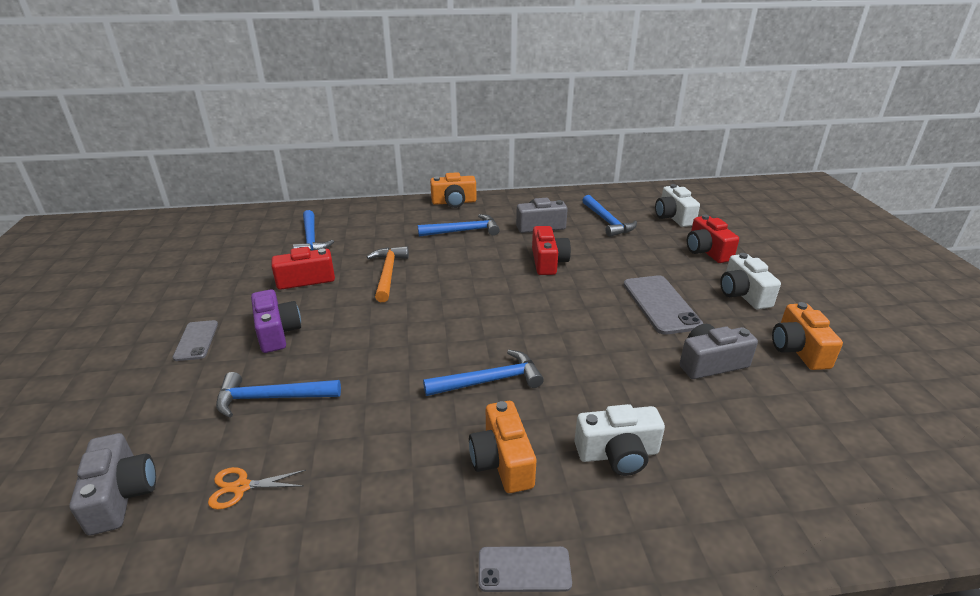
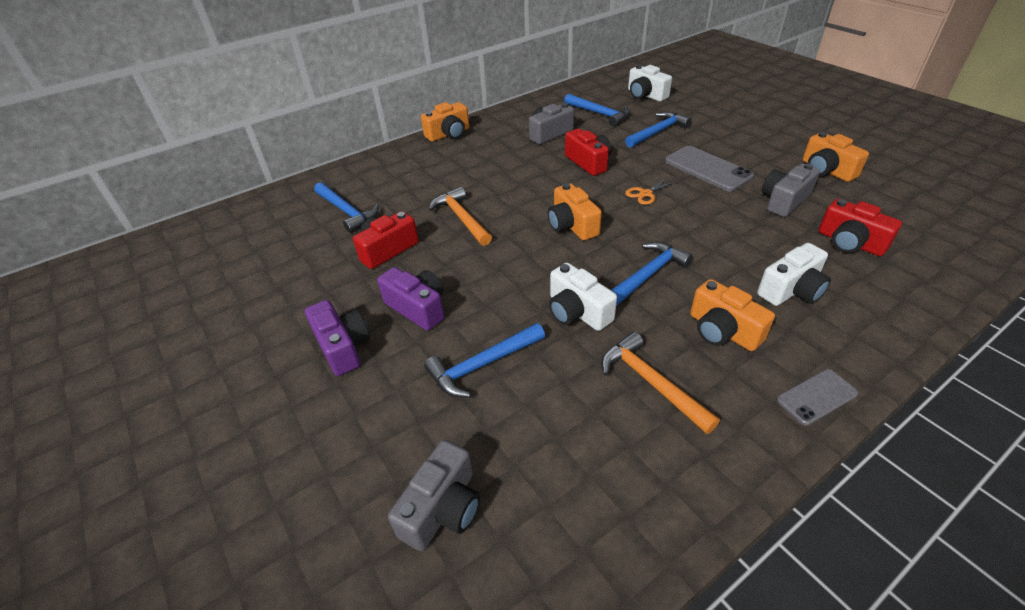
camera: 25 degrees left, 10 degrees up
grey camera [69,433,156,535] -> grey camera turned 75 degrees clockwise [388,440,480,551]
grey phone [173,320,218,361] -> purple camera [305,300,370,376]
orange scissors [208,467,306,510] -> orange scissors moved to [625,177,678,205]
blue hammer [418,214,500,237] -> blue hammer moved to [625,112,692,148]
red camera [687,214,739,263] -> red camera moved to [819,199,902,256]
white camera [720,253,781,309] -> white camera moved to [549,263,617,331]
none -> orange camera [548,183,602,241]
none -> orange hammer [601,332,720,434]

